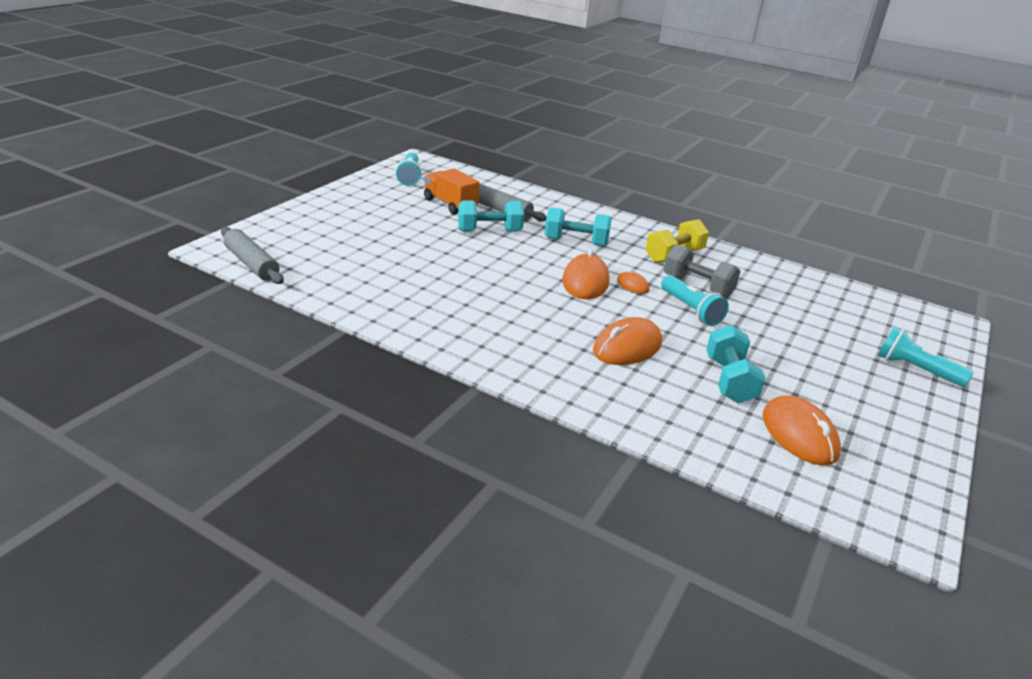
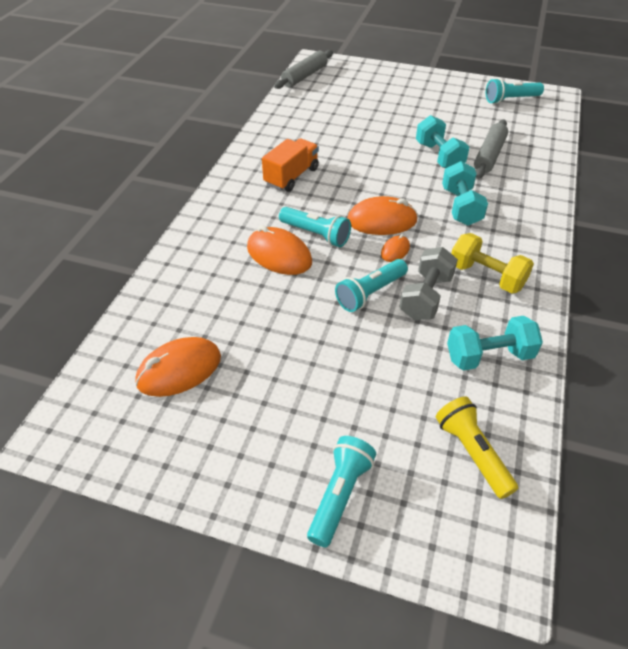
camera: 80 degrees right, 15 degrees up
orange truck [424,169,479,214] -> orange truck moved to [262,138,319,192]
turquoise dumbbell [706,324,766,403] -> turquoise dumbbell moved to [447,316,543,371]
none -> turquoise flashlight [279,207,351,247]
none -> yellow flashlight [436,396,518,499]

